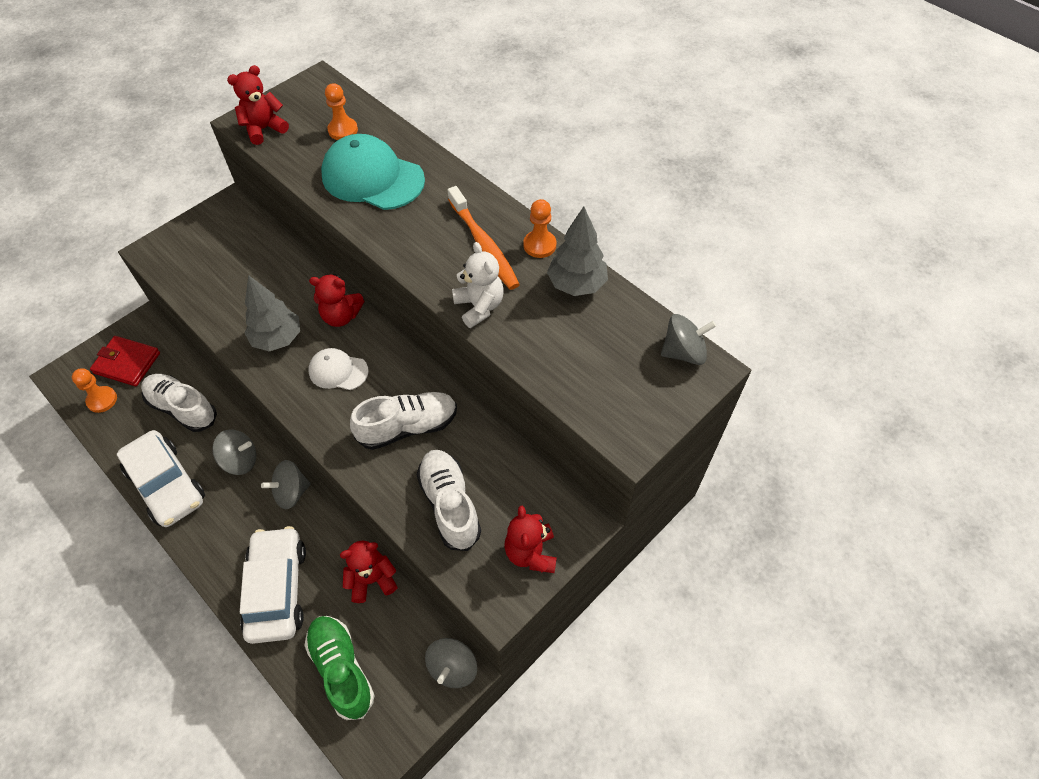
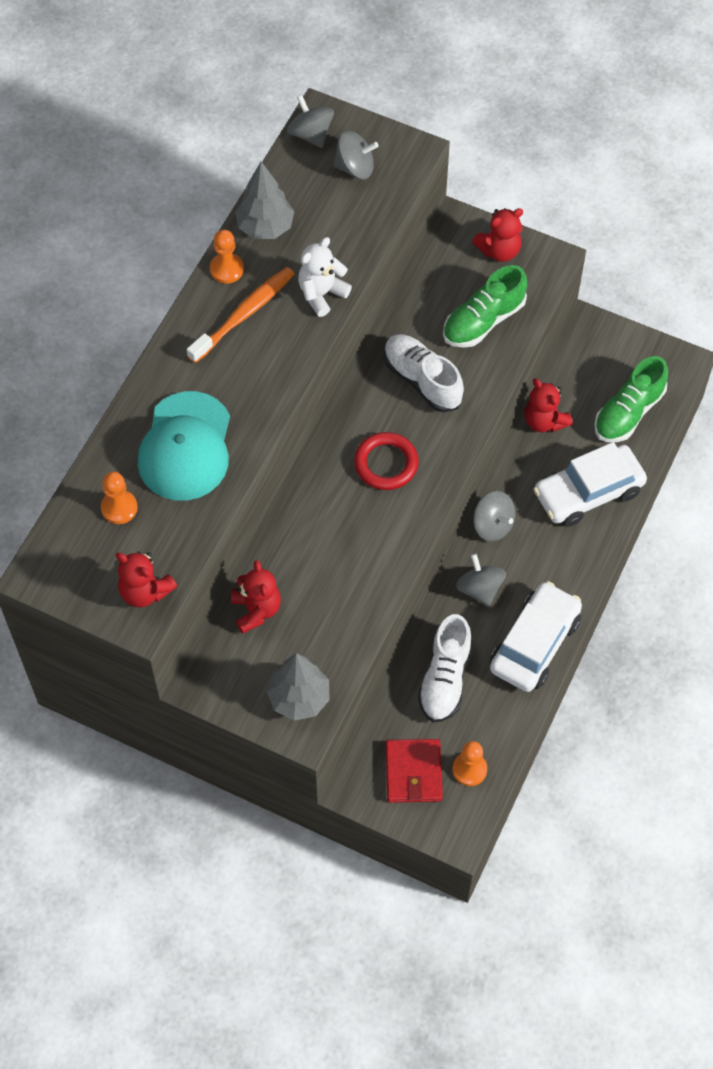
camera: 110 degrees left, 5 degrees up
grey tree [244,275,300,351] -> grey tree moved to [267,653,330,721]
white cap [308,348,368,390] -> red ring [354,432,419,490]
red teddy bear [309,274,364,327] -> red teddy bear moved to [231,560,281,634]
white shoe [417,450,481,551] -> green shoe [443,265,528,348]
grey spinning top [425,638,477,688] -> grey spinning top moved to [333,131,379,179]

